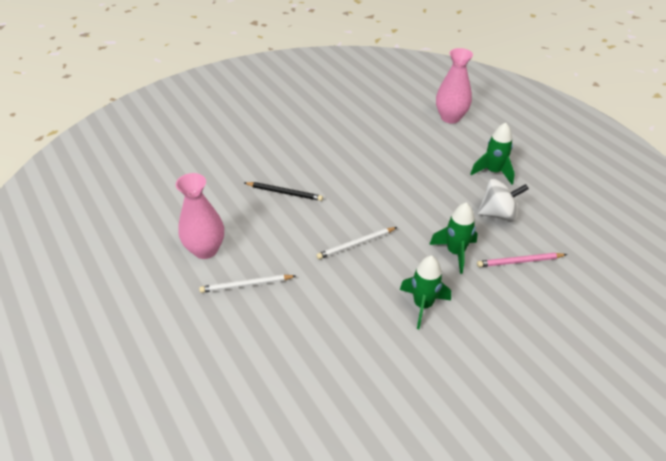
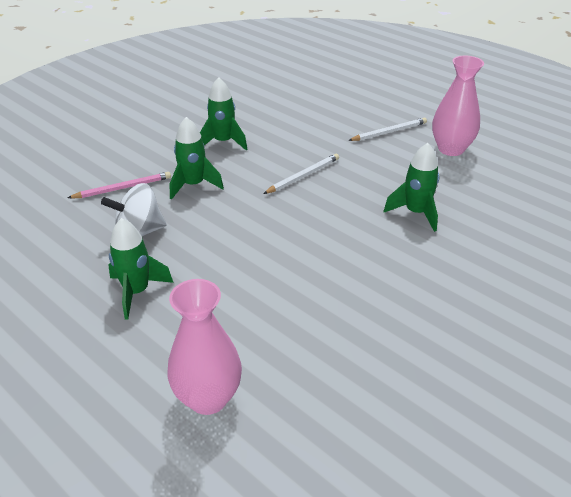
camera: 165 degrees right, 5 degrees down
black pencil [245,182,323,201] -> green rocket [384,143,439,232]

